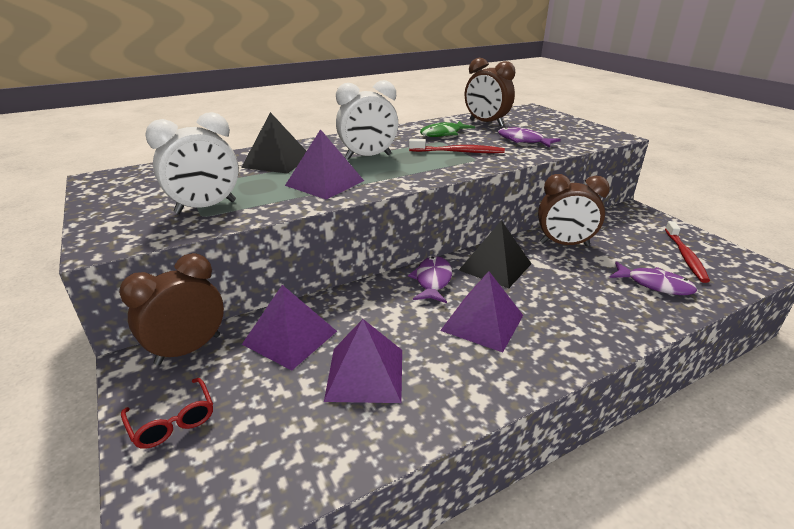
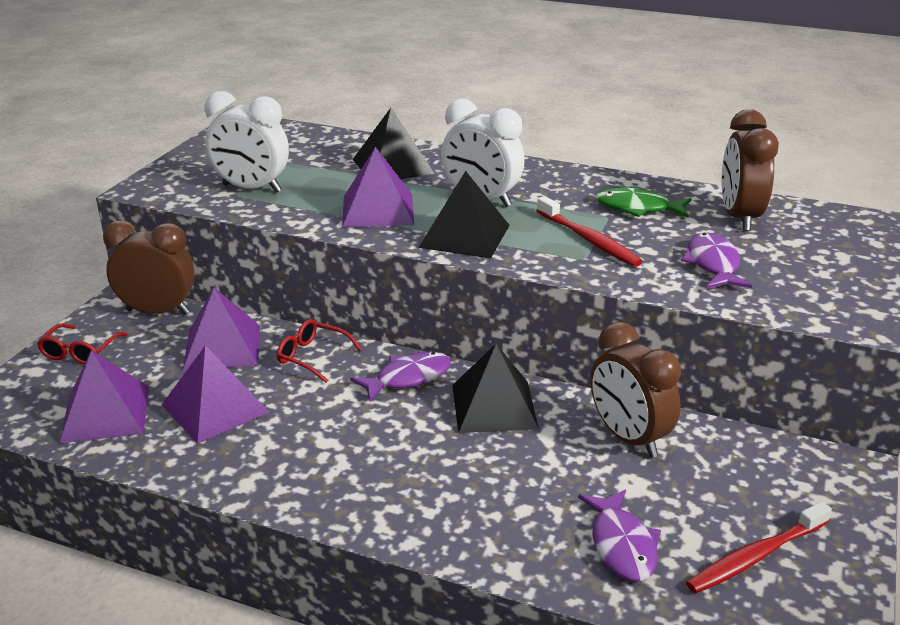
camera: 50 degrees right, 0 degrees up
purple pyramid [440,271,523,353] -> purple pyramid moved to [59,351,149,443]
none -> red glasses [277,319,362,383]
none -> black pyramid [419,171,510,259]

